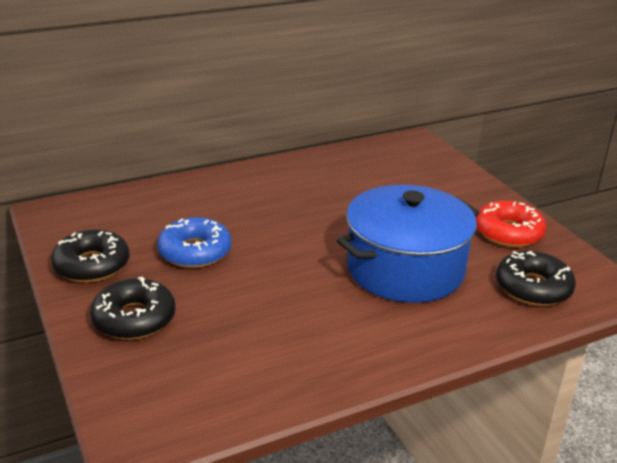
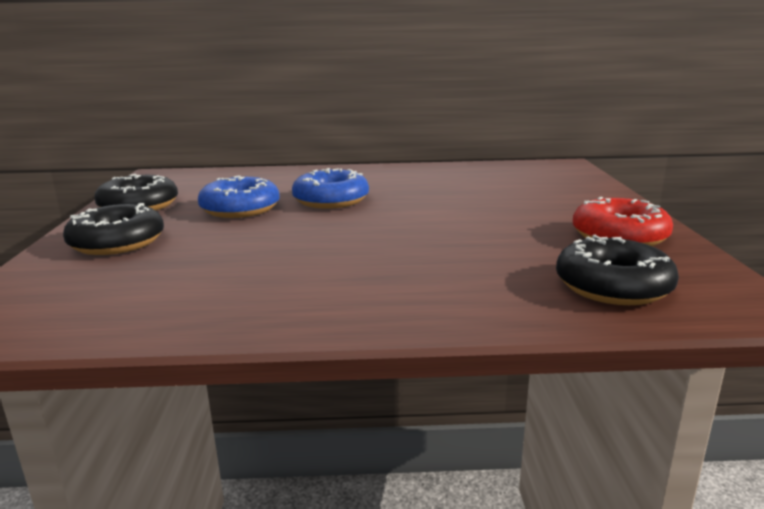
camera: 25 degrees right, 10 degrees down
blue pot [337,185,479,303] -> none
none -> blue donut [292,168,369,208]

